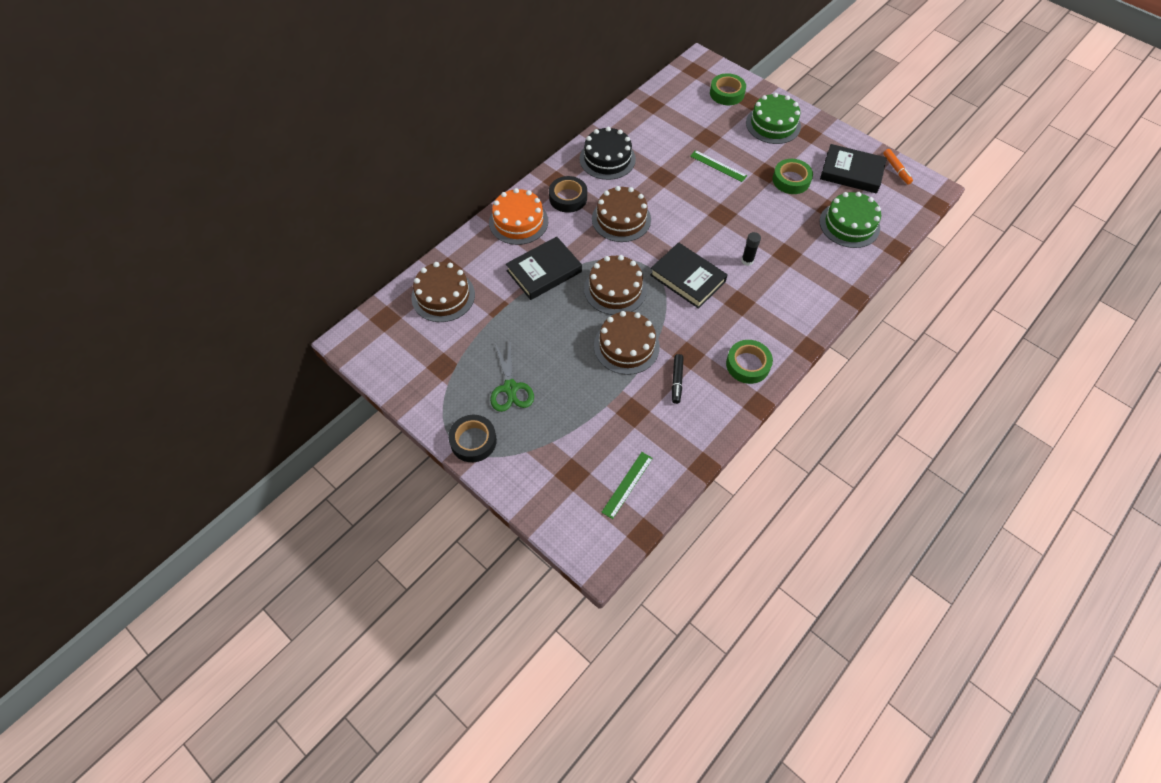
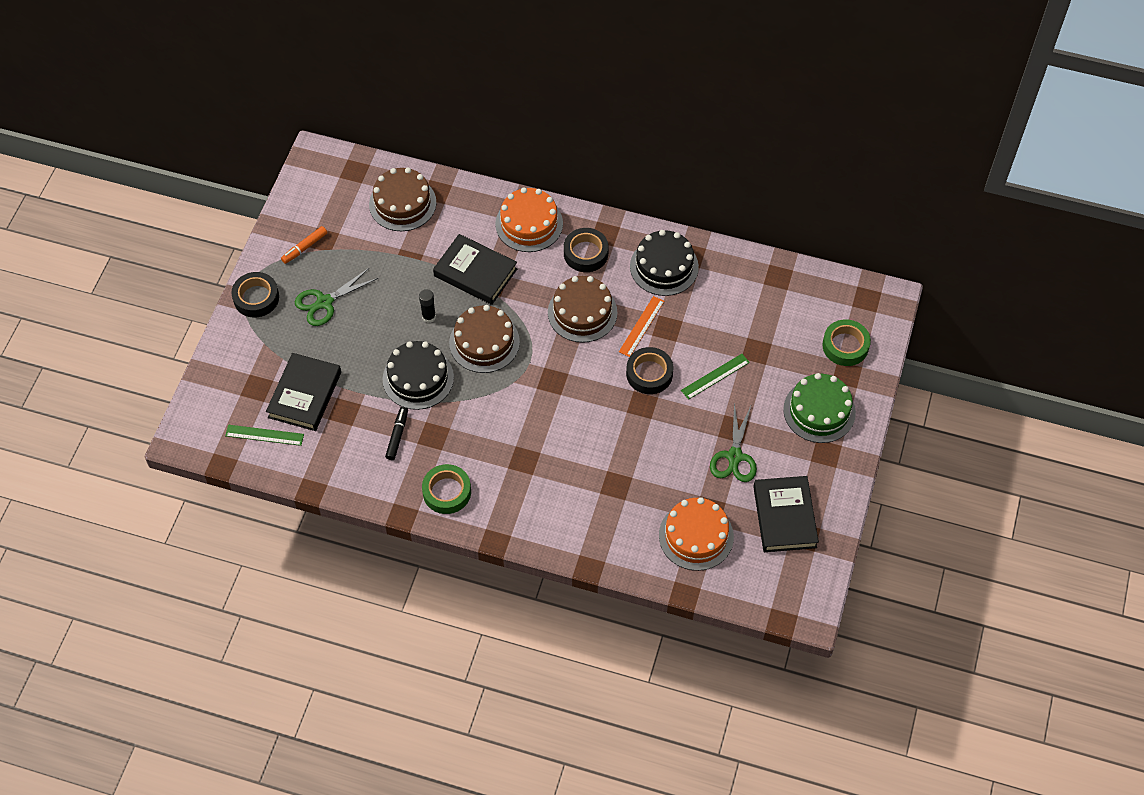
camera: 65 degrees right, 0 degrees up
brown cake [594,311,660,375] -> black cake [383,341,454,410]
black book [650,242,727,309] -> black book moved to [266,353,341,431]
black marker [672,354,684,404] -> black marker turned 120 degrees clockwise [385,407,408,460]
green ruler [690,150,747,182] -> green ruler turned 45 degrees clockwise [681,354,750,400]
black glue stick [741,232,761,266] -> black glue stick moved to [419,289,436,323]
green tape [772,159,813,194] -> green scissors [710,403,757,482]
green cake [820,192,881,248] -> orange cake [659,497,734,571]
orange marker [883,149,913,184] -> orange marker moved to [281,226,327,264]
none -> orange ruler [619,296,664,357]
none -> black tape [626,347,673,394]

